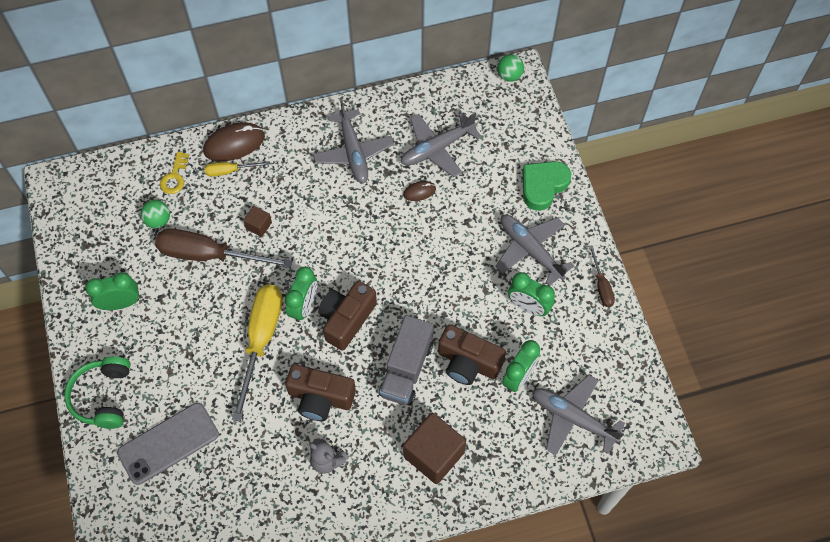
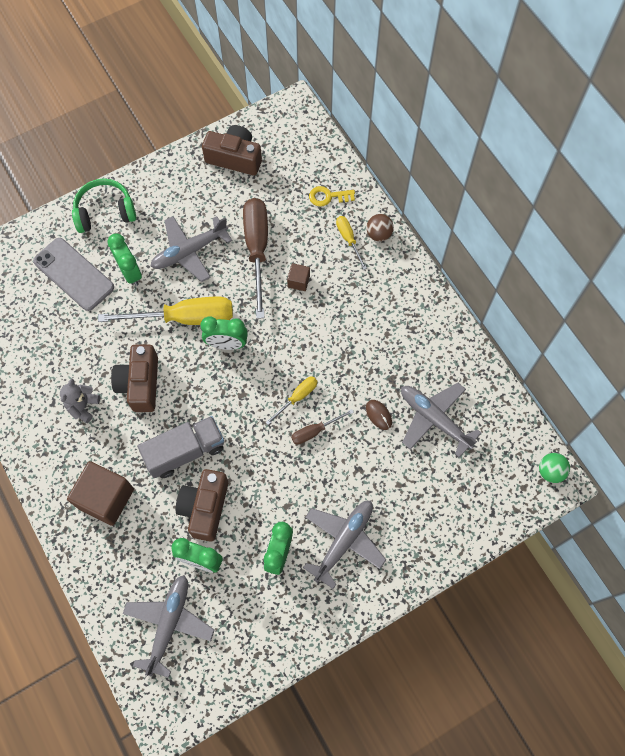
camera: 75 degrees right, 5 degrees up
green clock [85,272,139,310] -> green clock moved to [107,234,142,286]
green ball [141,200,170,228] -> none
brown mouse [203,122,265,161] -> brown ball [366,214,394,242]
grey plane [313,100,394,183] -> grey plane moved to [150,216,232,282]
brown camera [318,281,377,351] -> brown camera moved to [202,125,262,175]
grey truck [379,315,434,405] -> grey truck turned 150 degrees clockwise [137,416,224,478]
green heart [523,161,571,211] -> none
brown screwdriver [589,245,615,307] -> brown screwdriver moved to [291,409,354,445]
none -> yellow screwdriver [265,376,318,425]

